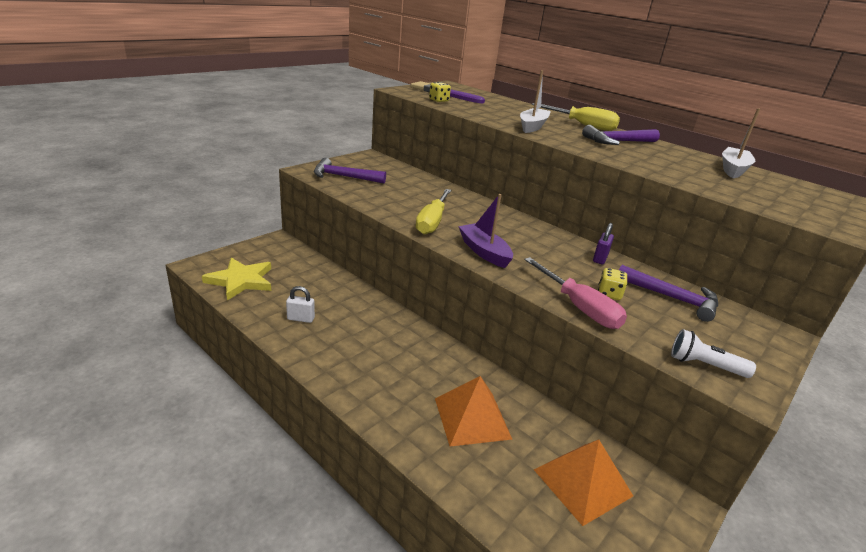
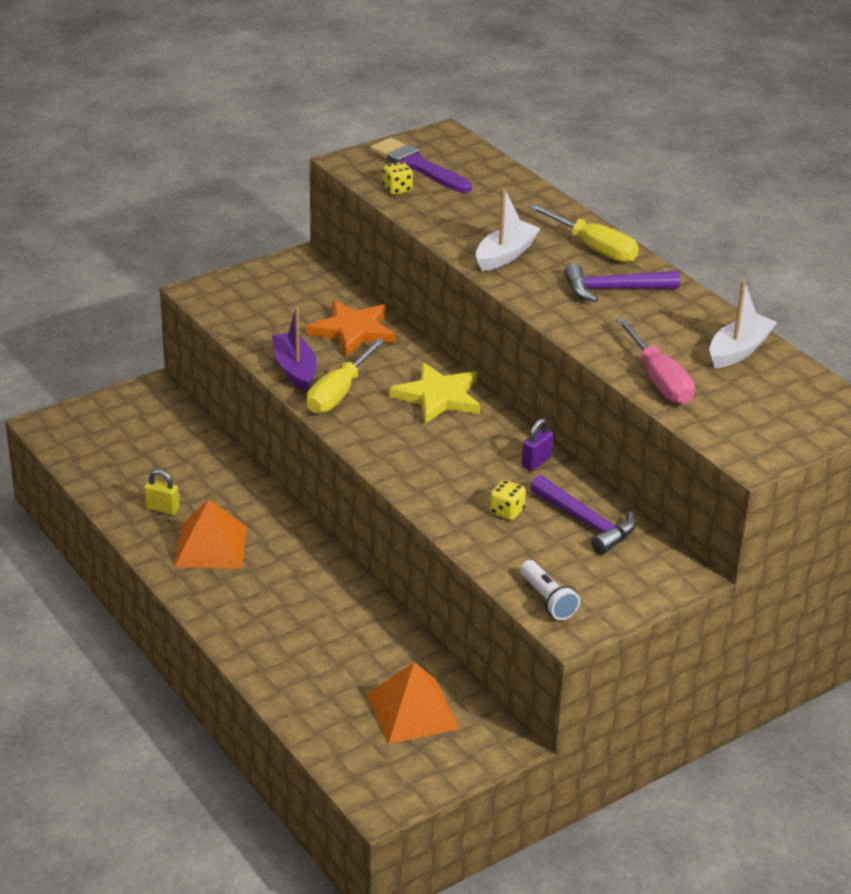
camera: 15 degrees right, 5 degrees up
yellow star [202,258,271,301] -> yellow star moved to [389,362,480,424]
white padlock [286,286,315,323] -> yellow padlock [144,469,180,515]
purple hammer [314,158,386,183] -> none
orange pyramid [435,376,512,447] -> orange pyramid moved to [174,499,247,569]
purple boat [458,194,513,268] -> purple boat moved to [272,307,317,392]
pink screwdriver [524,257,627,329] -> pink screwdriver moved to [616,318,695,404]
white flashlight [671,329,756,378] -> white flashlight turned 150 degrees counterclockwise [520,560,580,620]
none -> orange star [307,300,396,356]

